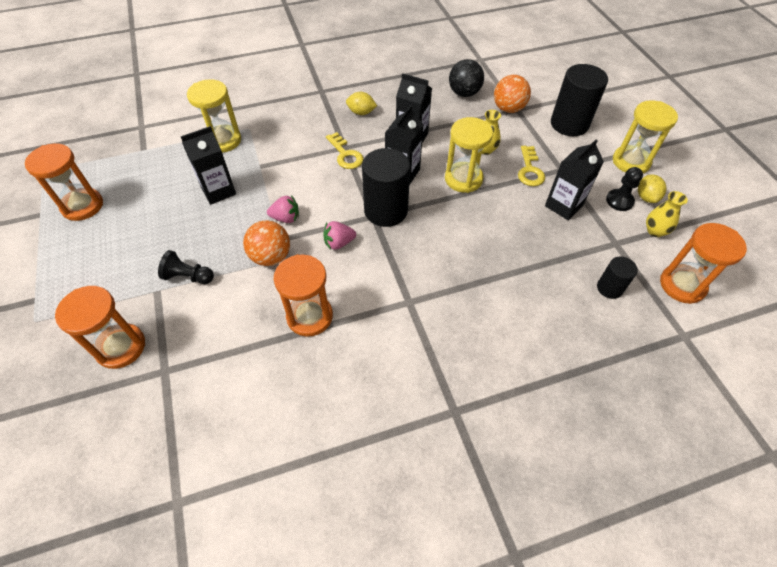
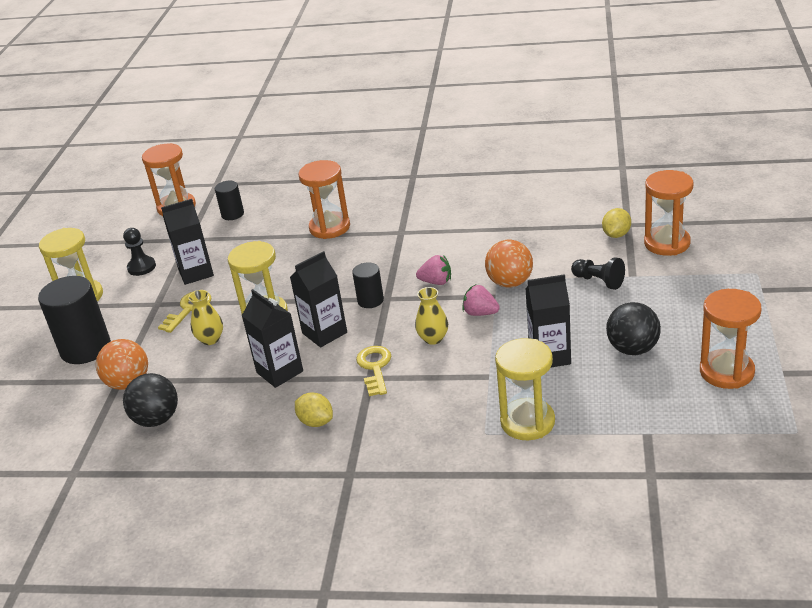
camera: 150 degrees left, 20 degrees down
orange hourglass [274,254,333,337] -> orange hourglass moved to [298,160,350,239]
black cylinder [362,148,410,227] -> black cylinder [352,262,384,308], size x0.53
yellow lemon [638,175,667,203] -> yellow lemon moved to [602,208,631,238]
yellow vase [646,191,688,237] -> yellow vase moved to [415,287,448,345]
none -> black ball [606,302,661,355]

